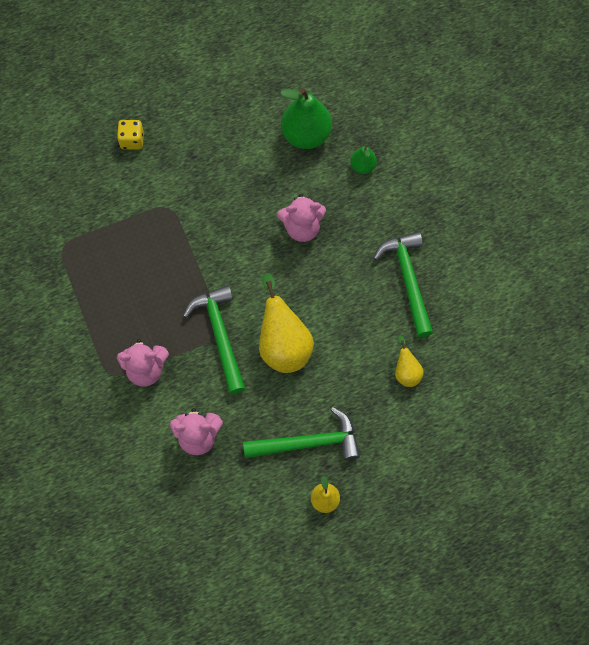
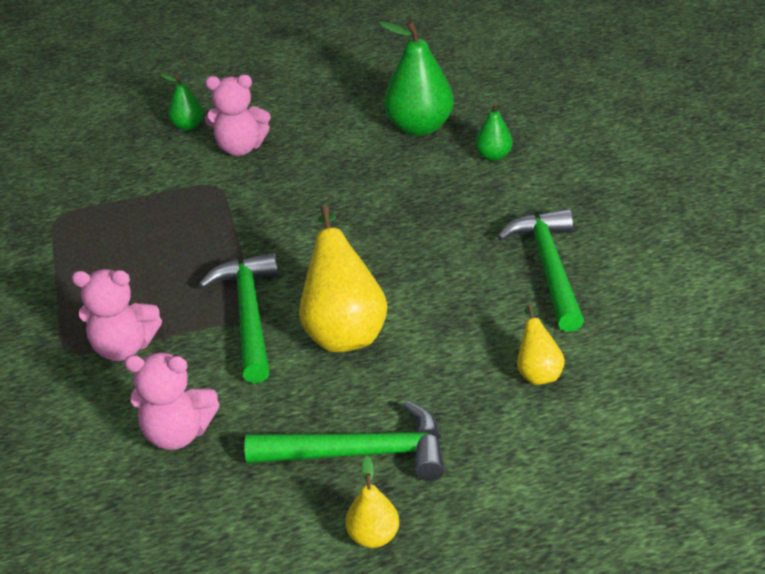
camera: 10 degrees right, 30 degrees down
yellow dice [117,120,144,149] -> green pear [161,74,204,130]
pink teddy bear [277,194,326,242] -> pink teddy bear moved to [205,75,271,156]

